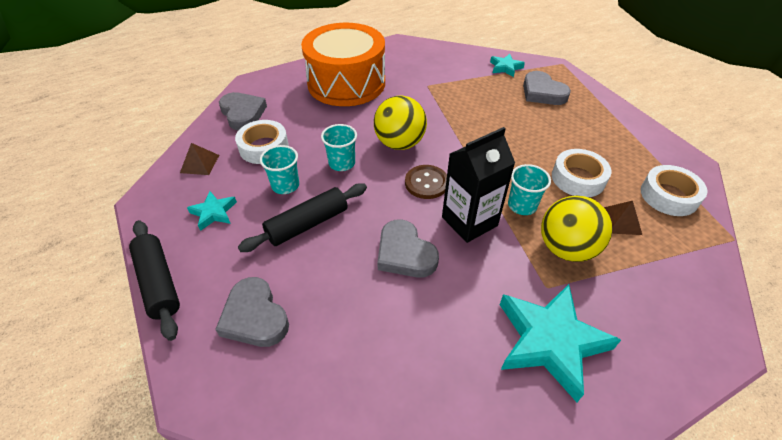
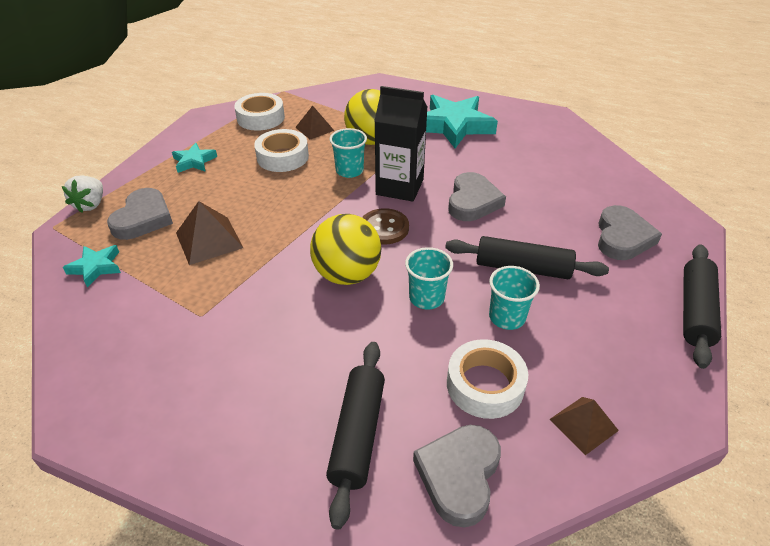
camera: 130 degrees left, 5 degrees down
turquoise star [187,191,237,231] -> turquoise star moved to [172,143,217,173]
orange drum [301,23,385,106] -> none
none -> white strawberry [62,176,103,213]
none -> brown pyramid [176,201,243,265]
none -> black rolling pin [326,342,385,530]

